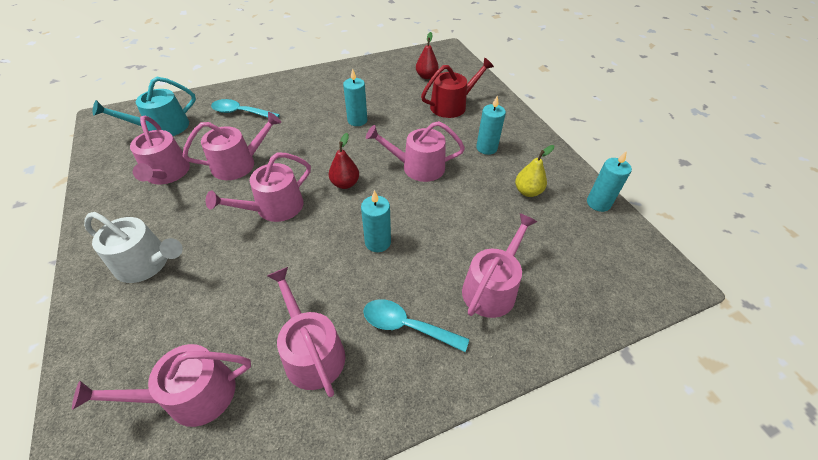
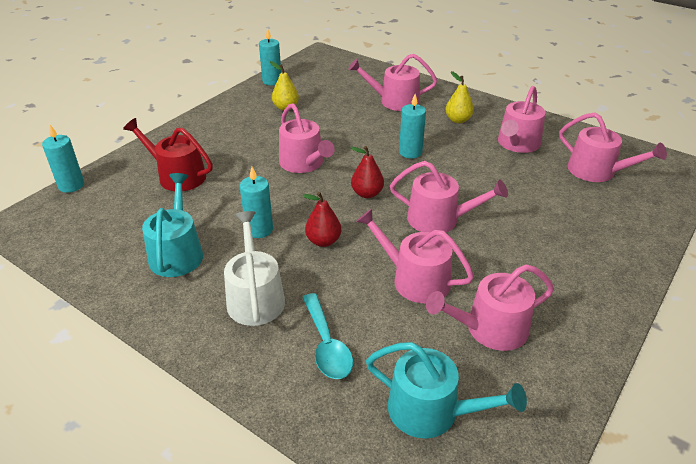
camera: 120 degrees left, 10 degrees down
white watering can [84,212,183,283] -> white watering can moved to [224,211,285,326]
pink watering can [130,115,190,184] -> pink watering can turned 150 degrees counterclockwise [426,264,554,351]
turquoise spoon [363,299,469,352] -> yellow pear [445,71,474,123]
red pear [416,32,439,79] -> red pear moved to [302,192,341,247]
turquoise candle [476,96,506,155] -> turquoise candle moved to [42,125,84,193]
none -> turquoise watering can [142,173,203,277]

